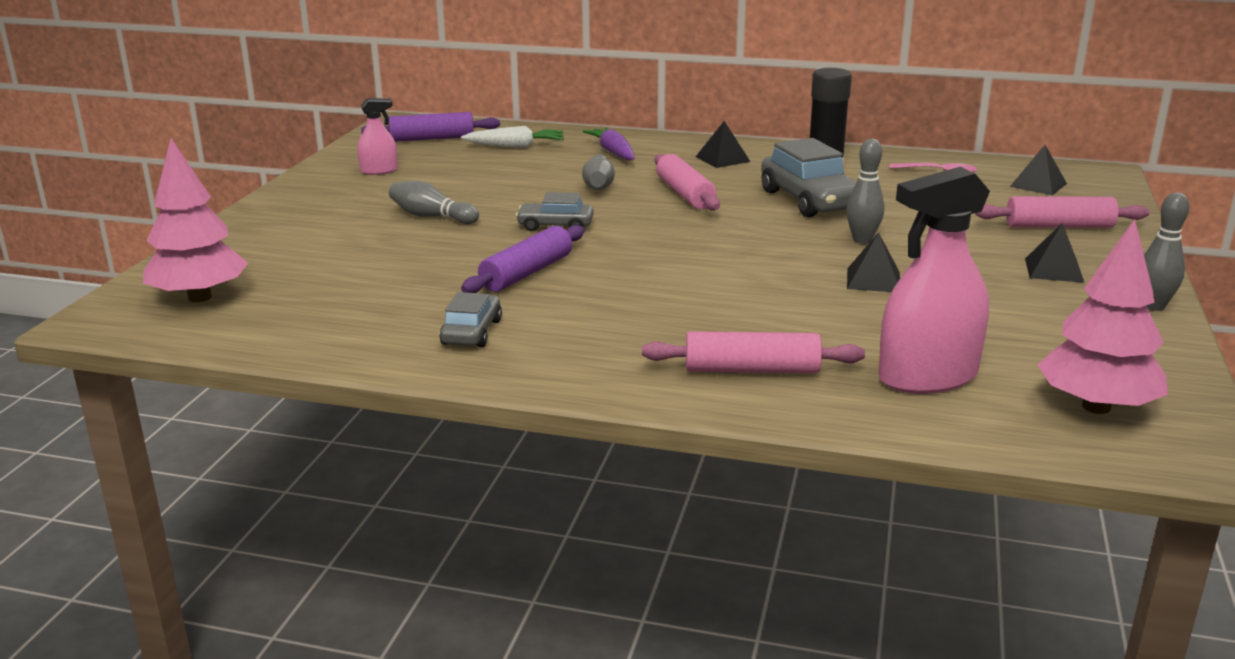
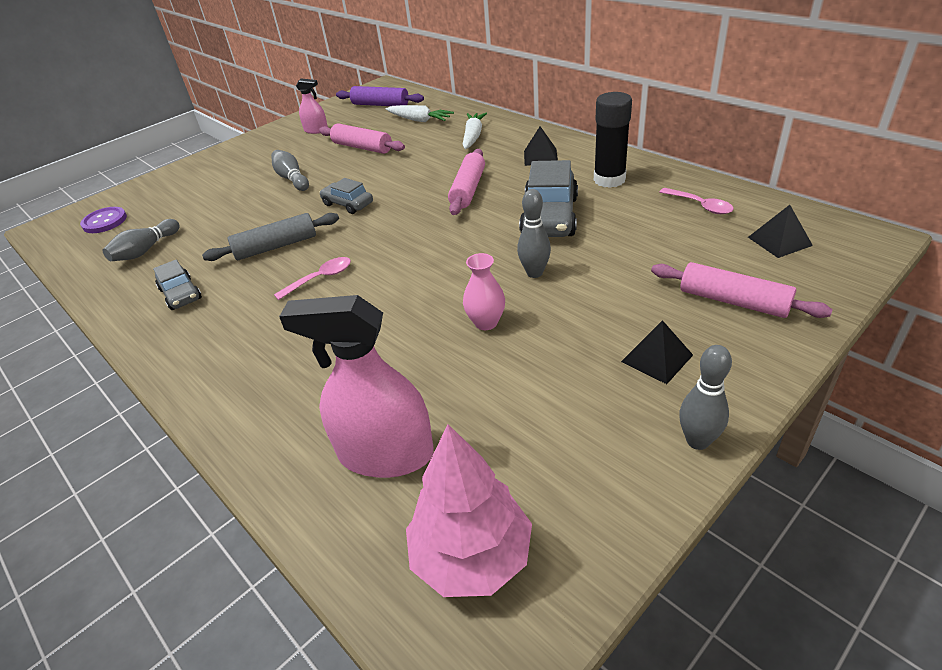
camera: 35 degrees right, 15 degrees up
pink tree [143,138,248,302] -> purple button [80,207,127,233]
grey car [440,292,502,347] -> grey car turned 105 degrees clockwise [153,259,202,310]
purple rolling pin [461,225,584,293] -> grey rolling pin [202,213,339,261]
purple carrot [582,127,635,160] -> white carrot [463,113,487,149]
grey bowling pin [582,154,615,190] -> grey bowling pin moved to [103,219,180,261]
pink rolling pin [642,331,865,373] -> pink rolling pin moved to [319,123,405,154]
black pyramid [847,232,900,292] -> pink vase [463,253,505,330]
none -> pink spoon [274,257,351,300]

